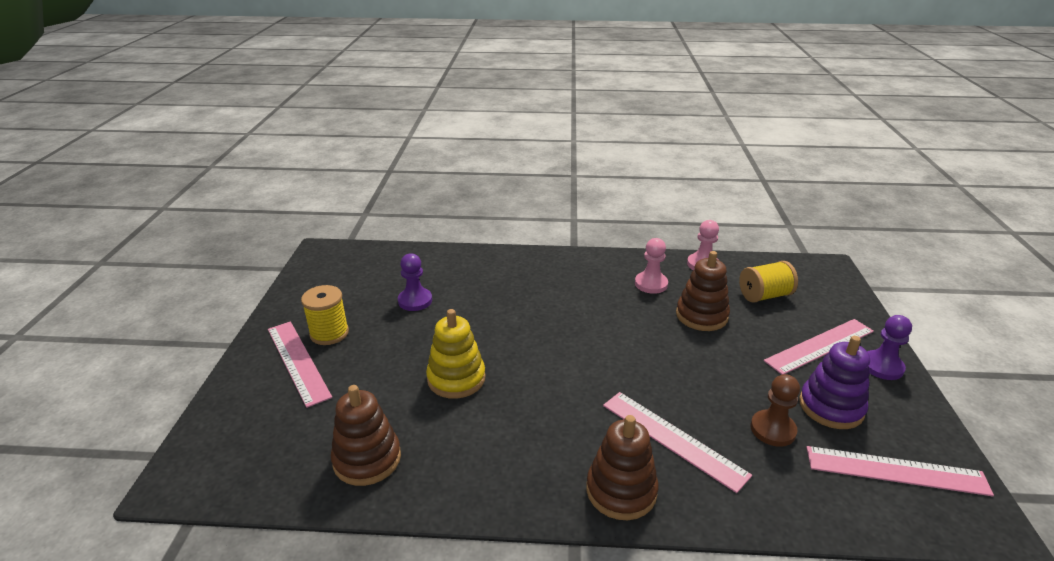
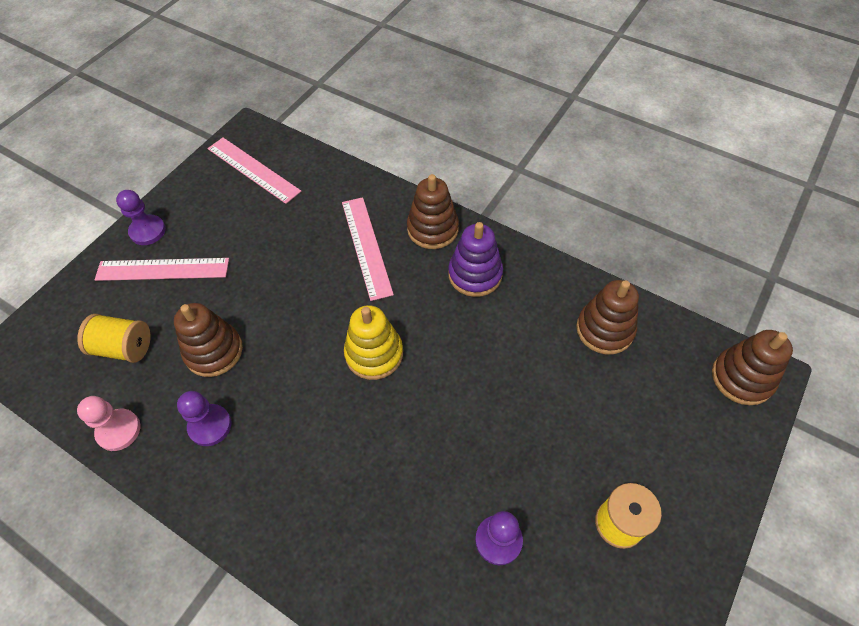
camera: 150 degrees left, 25 degrees up
pink ruler [268,321,332,408] -> none
yellow stacking toy [426,309,486,399] -> yellow stacking toy moved to [344,305,403,380]
pink pawn [635,238,668,294] -> purple pawn [177,391,231,446]
brown pawn [750,374,800,447] -> none
purple stacking toy [799,336,870,429] -> purple stacking toy moved to [448,222,503,297]
none -> brown stacking toy [712,330,793,405]

